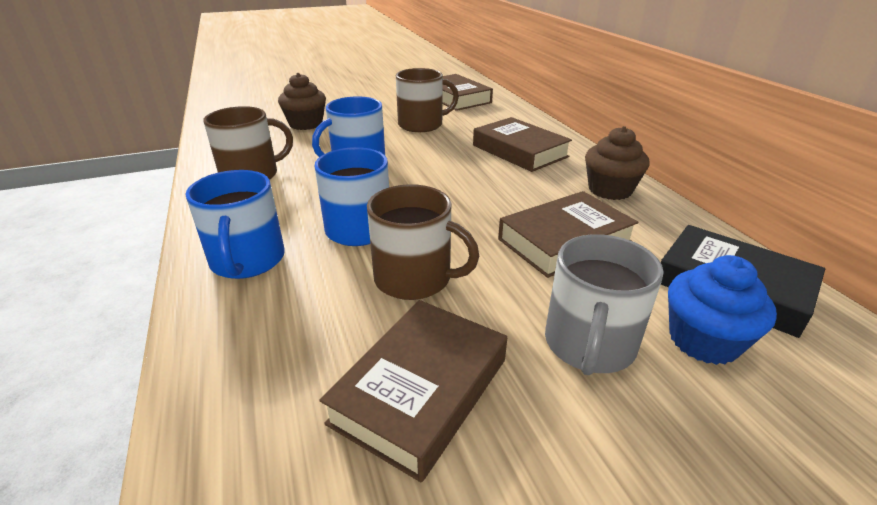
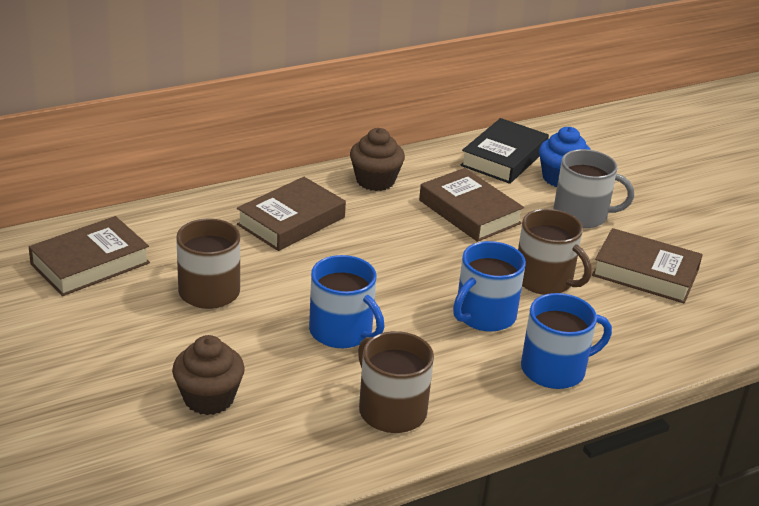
camera: 100 degrees left, 0 degrees up
brown mug [367,184,479,300] -> brown mug turned 120 degrees clockwise [518,209,592,295]

